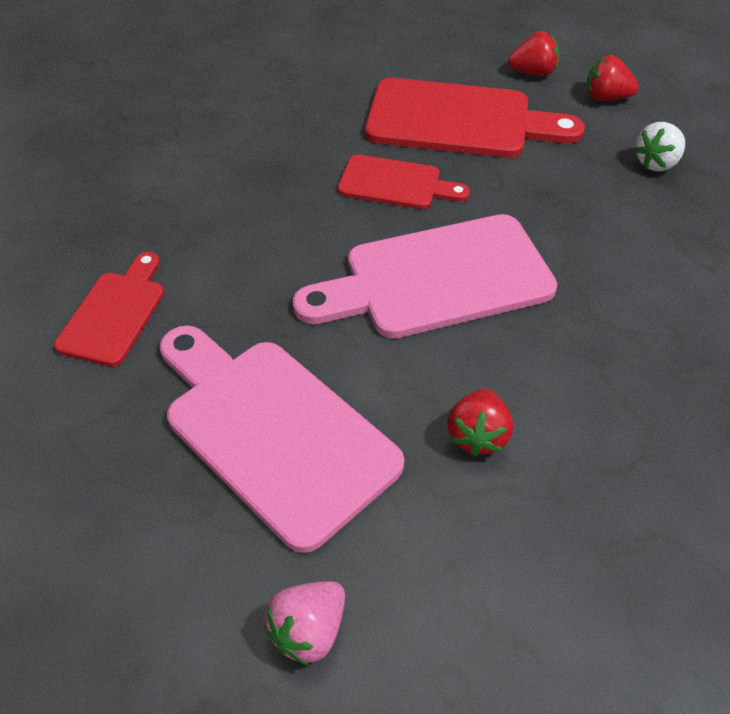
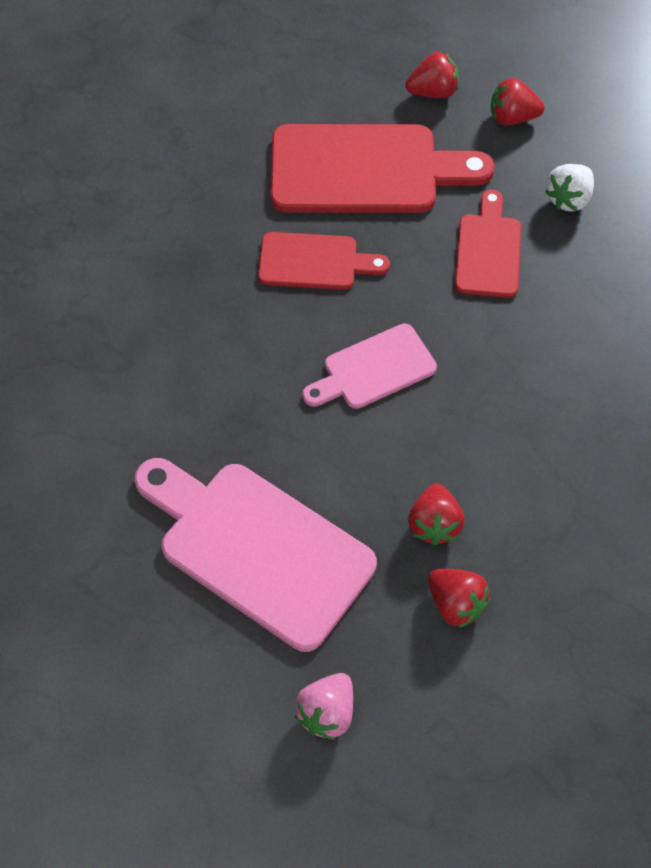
camera: 10 degrees left, 10 degrees up
red cutting board [54,252,164,367] -> red cutting board moved to [455,190,521,298]
pink cutting board [293,214,557,338] -> pink cutting board [302,324,437,409], size x0.56
none -> red strawberry [428,569,490,628]

